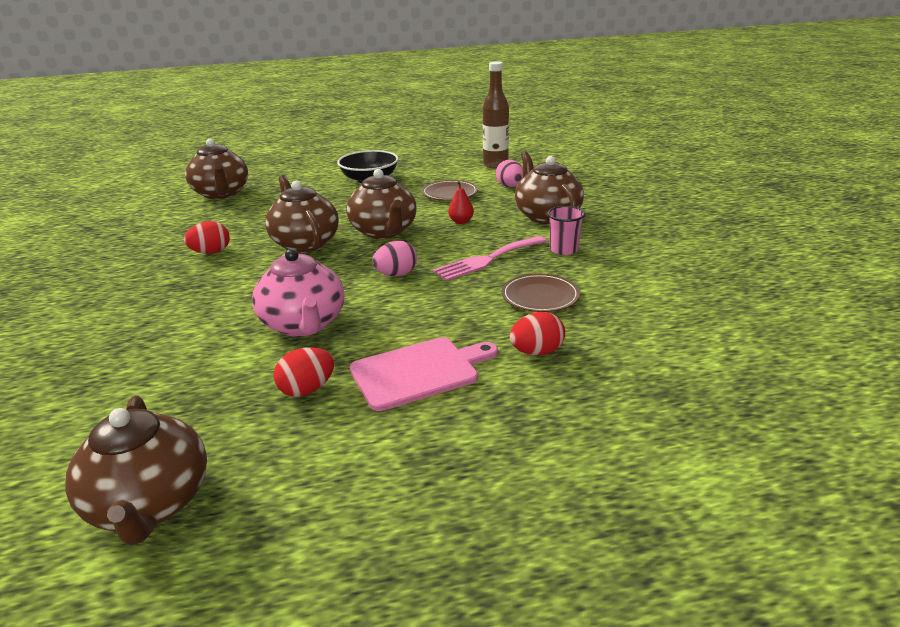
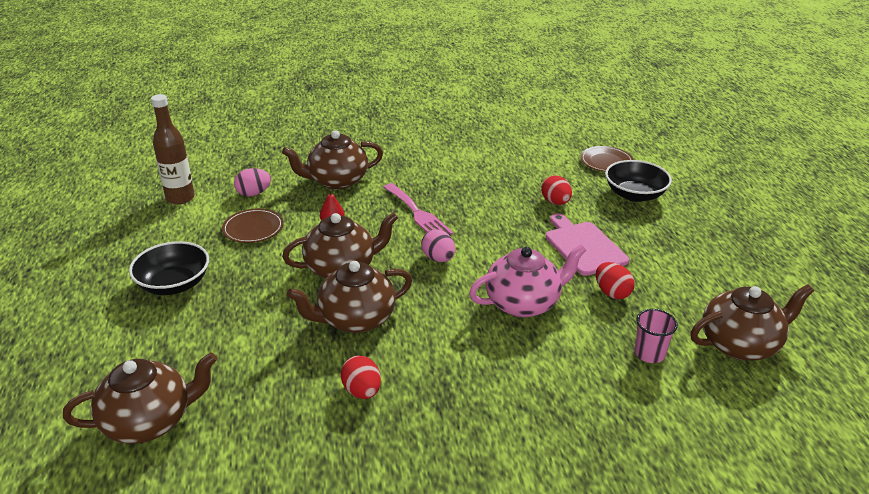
camera: 90 degrees left, 5 degrees up
brown plate [502,273,580,312] -> brown plate moved to [580,146,634,172]
pink cup [547,206,585,255] -> pink cup moved to [634,309,678,363]
none -> black bowl [605,160,672,202]

